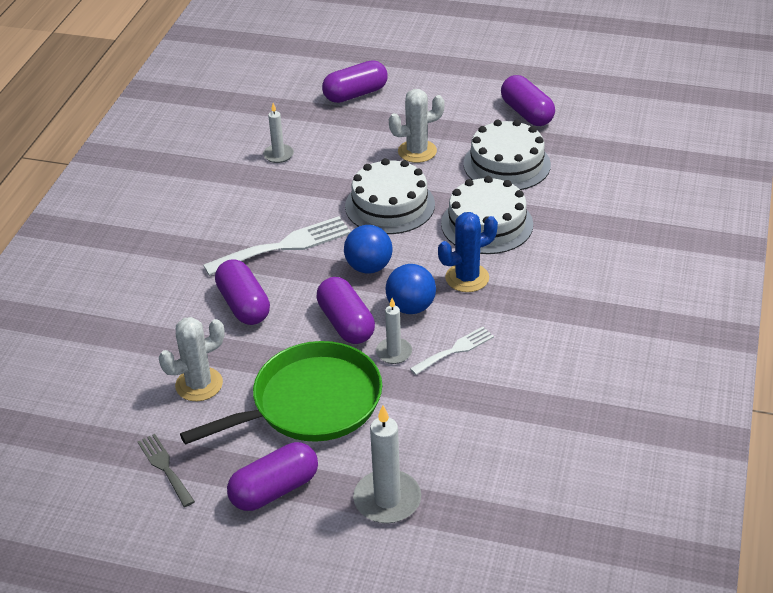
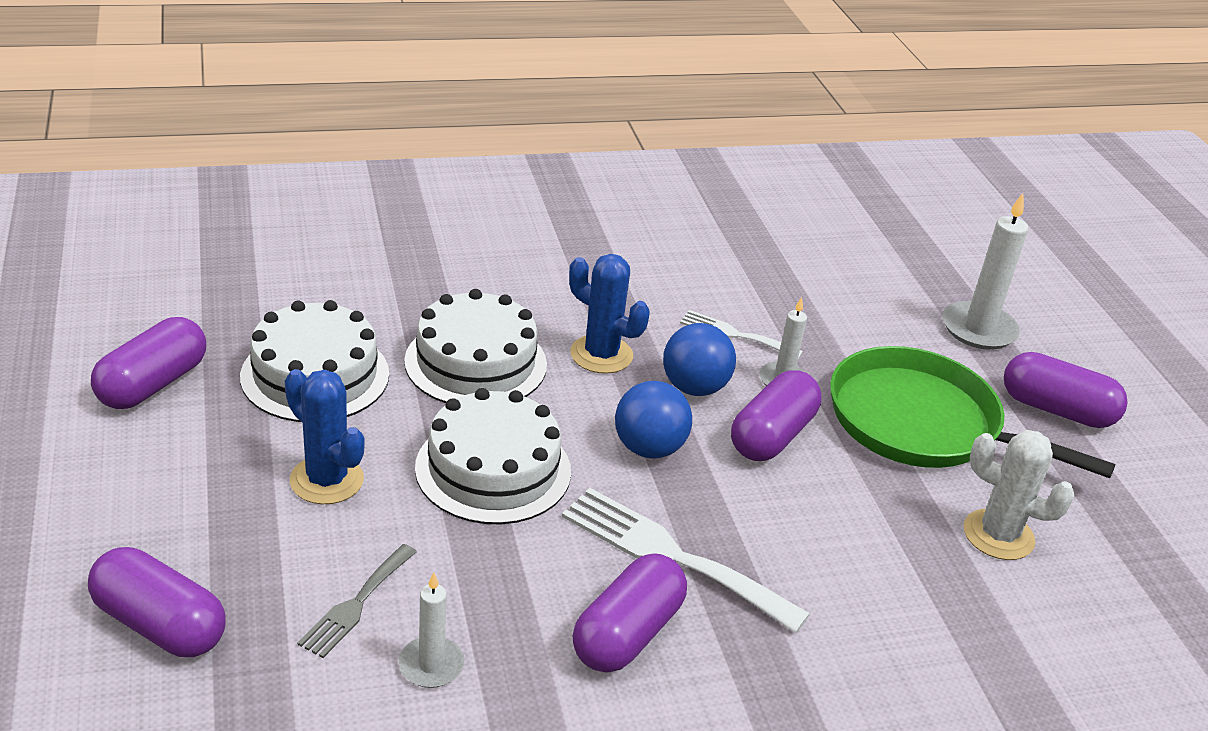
camera: 125 degrees left, 5 degrees down
grey fork [137,434,195,507] -> grey fork moved to [297,544,417,658]
purple capsule [215,259,270,325] -> purple capsule moved to [573,553,687,673]
white cactus [389,89,445,163] -> blue cactus [285,369,365,504]

